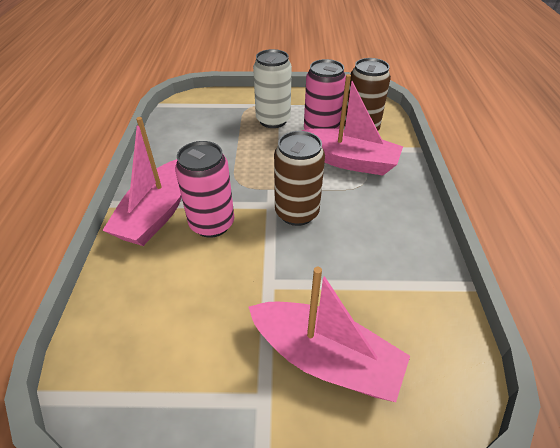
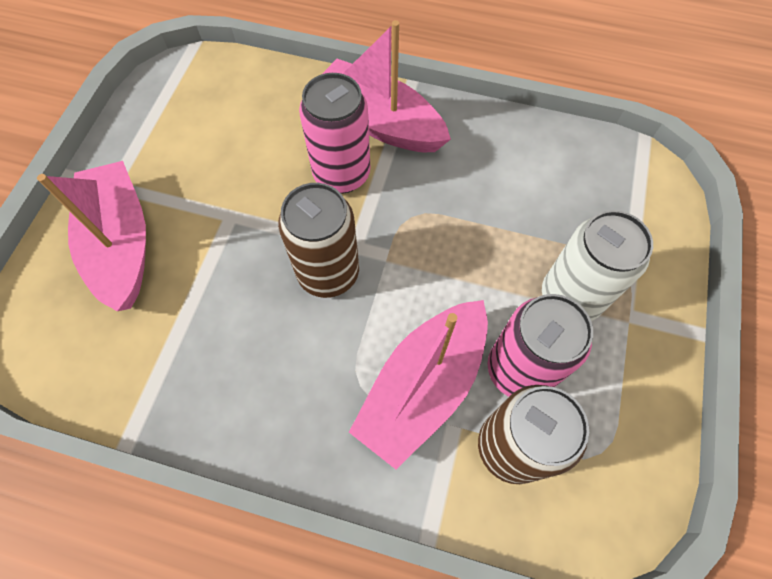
camera: 105 degrees right, 20 degrees up
pink boat [249,267,410,402] -> pink boat turned 120 degrees clockwise [37,161,146,311]

